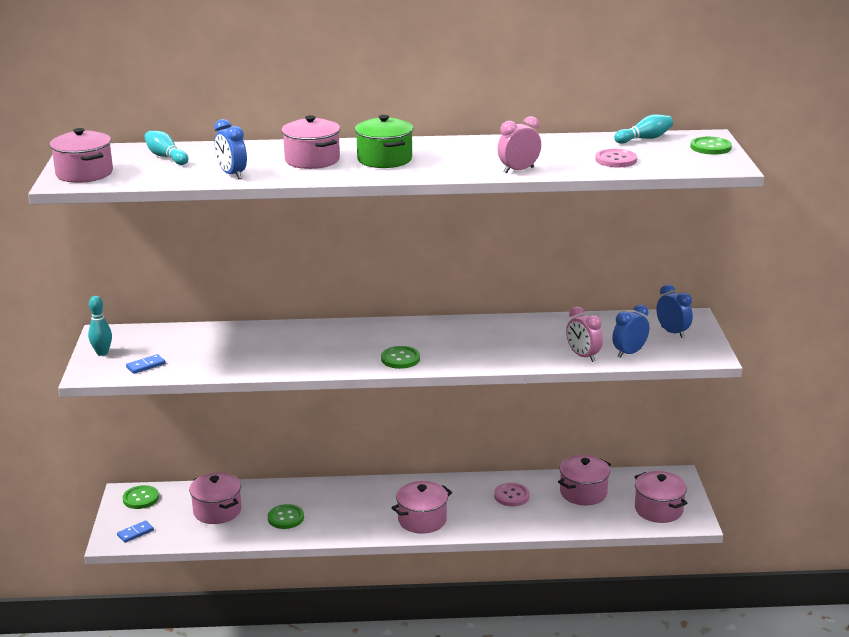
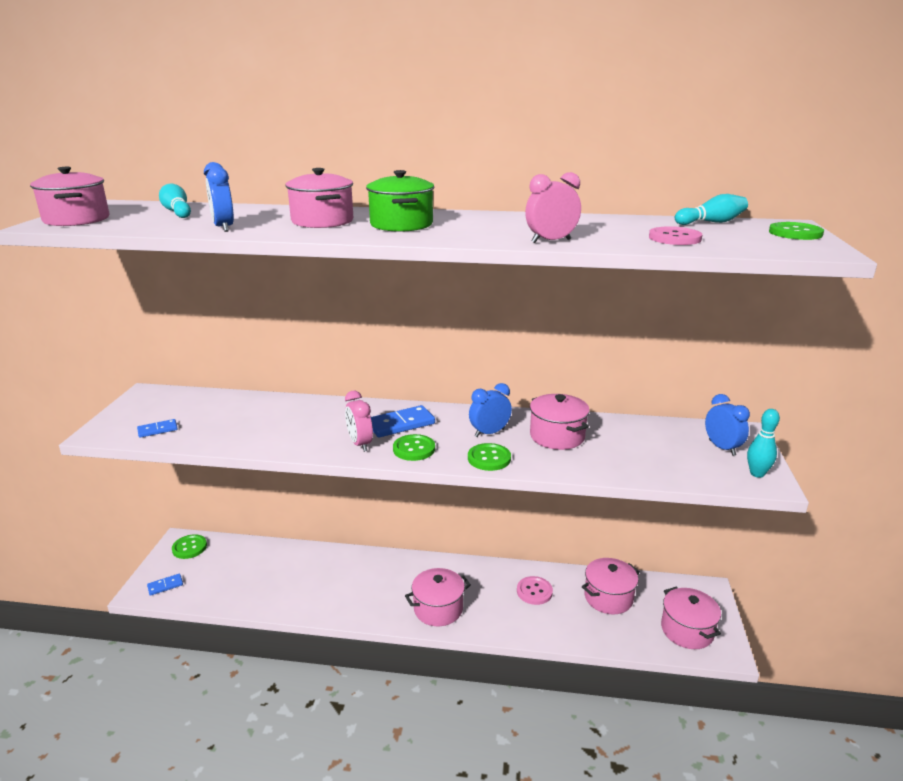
camera: 10 degrees right, 0 degrees up
turquoise bowling pin [88,296,112,356] -> turquoise bowling pin moved to [747,409,780,478]
pink pot [189,472,242,524] -> pink pot moved to [530,394,590,450]
green button [268,504,304,529] -> green button moved to [468,443,511,471]
pink clock [566,307,603,362] -> pink clock moved to [345,391,373,452]
blue clock [612,304,649,358] -> blue clock moved to [469,383,512,437]
none -> blue domino [371,405,435,437]

